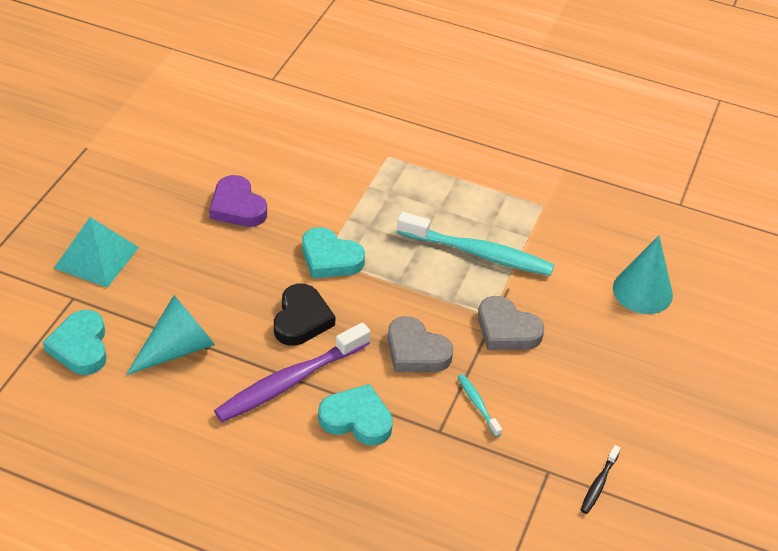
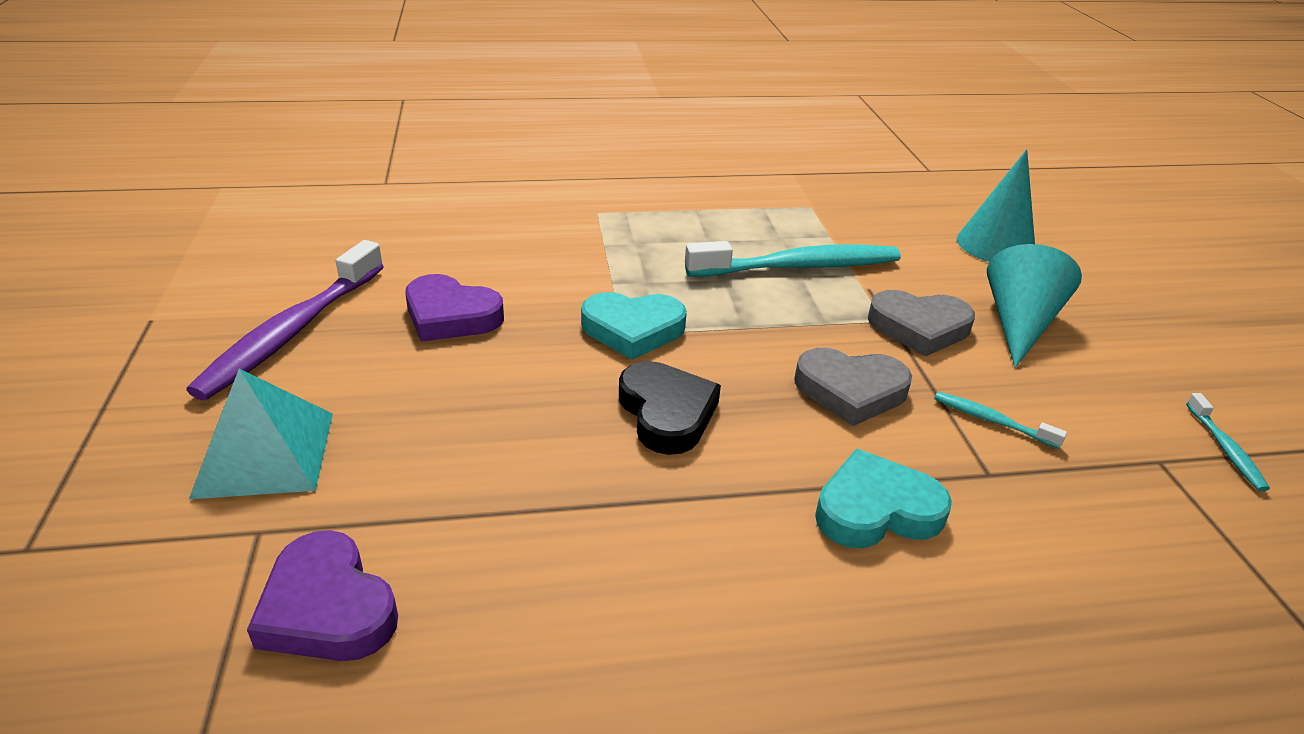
camera: 30 degrees left, 10 degrees down
turquoise heart [43,310,107,375] -> purple heart [247,530,398,661]
turquoise cone [126,295,215,375] -> turquoise cone moved to [987,244,1082,368]
purple toothbrush [214,322,370,422] -> purple toothbrush moved to [186,240,384,400]
black toothbrush [581,445,621,514] -> turquoise toothbrush [1186,393,1270,491]

